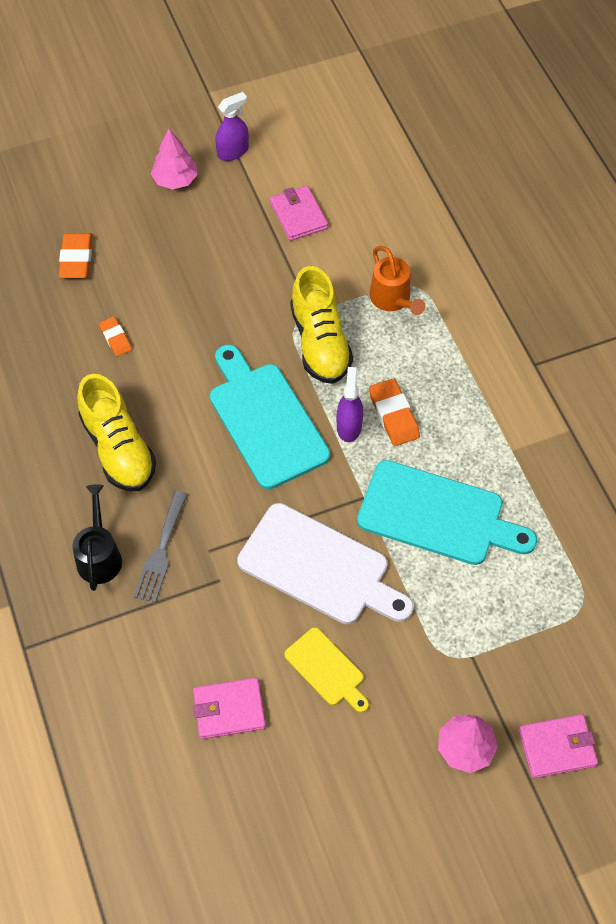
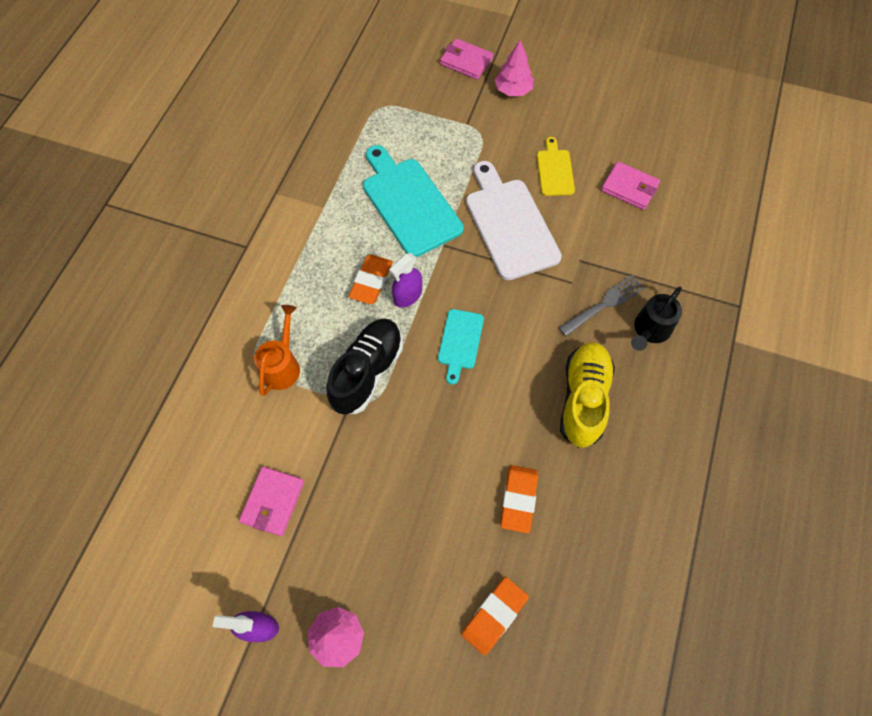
camera: 140 degrees left, 5 degrees up
orange eraser [99,317,132,357] -> orange eraser [500,465,538,533], size x1.59
turquoise cutting board [210,345,330,489] -> turquoise cutting board [438,309,484,385], size x0.53
yellow shoe [290,266,353,384] -> black shoe [326,318,403,415]

